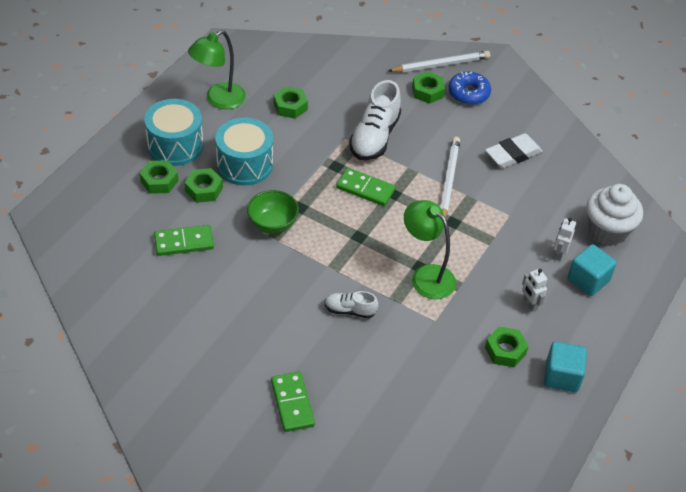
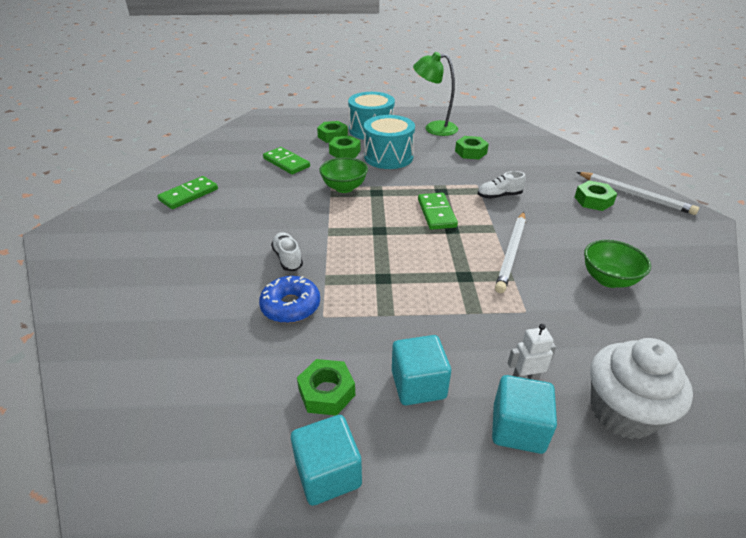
camera: 60 degrees right, 10 degrees down
green domino [271,372,315,432] -> green domino moved to [157,176,218,209]
white shoe [349,80,401,160] -> white shoe [478,171,526,199], size x0.53
green lamp [404,200,456,299] -> none
white pencil [440,137,460,218] -> white pencil turned 135 degrees clockwise [495,212,526,293]
blue donut [448,72,491,105] -> blue donut moved to [259,276,320,323]
white eraser [485,133,543,168] -> green bowl [584,240,651,288]
white robot [522,268,547,312] -> turquoise cube [392,335,451,405]

